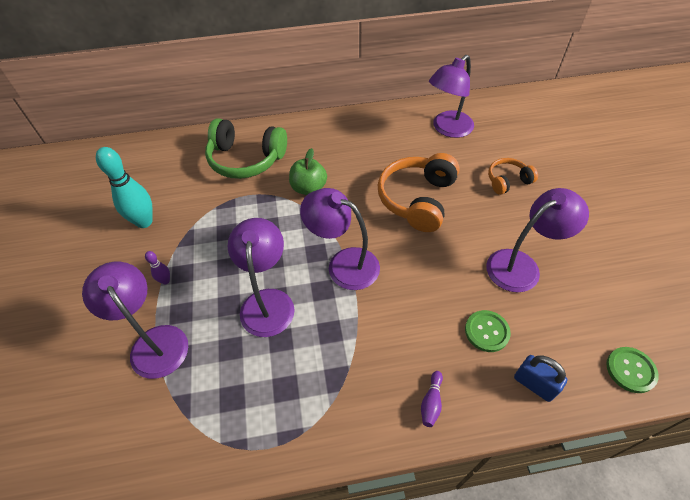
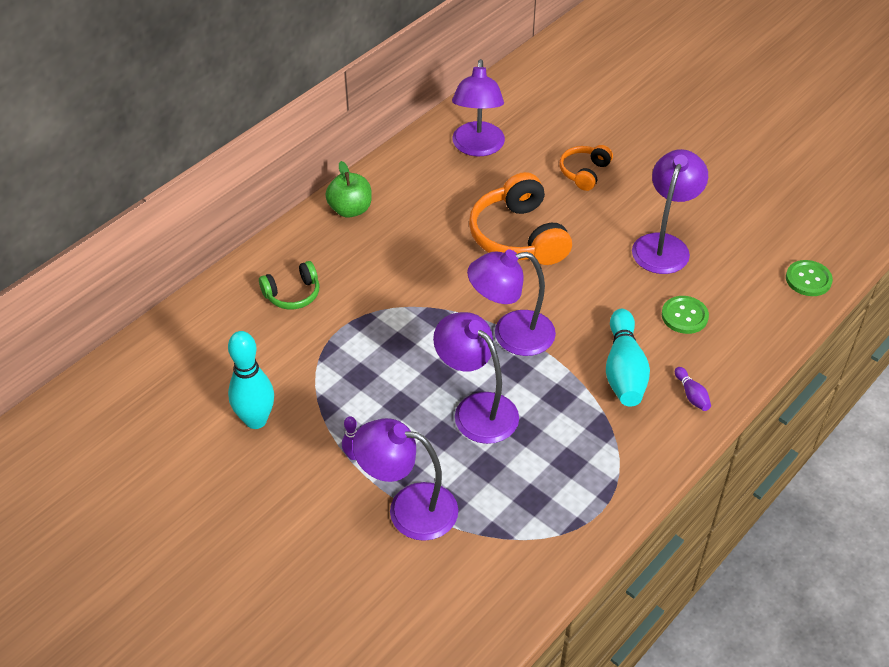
camera: 40 degrees left, 5 degrees down
green headphones [205,118,287,179] -> green headphones [259,261,319,310], size x0.55
green apple [289,148,327,195] -> green apple moved to [325,161,372,218]
blue padlock [514,355,567,402] -> none
none -> turquoise bowling pin [606,309,650,407]

